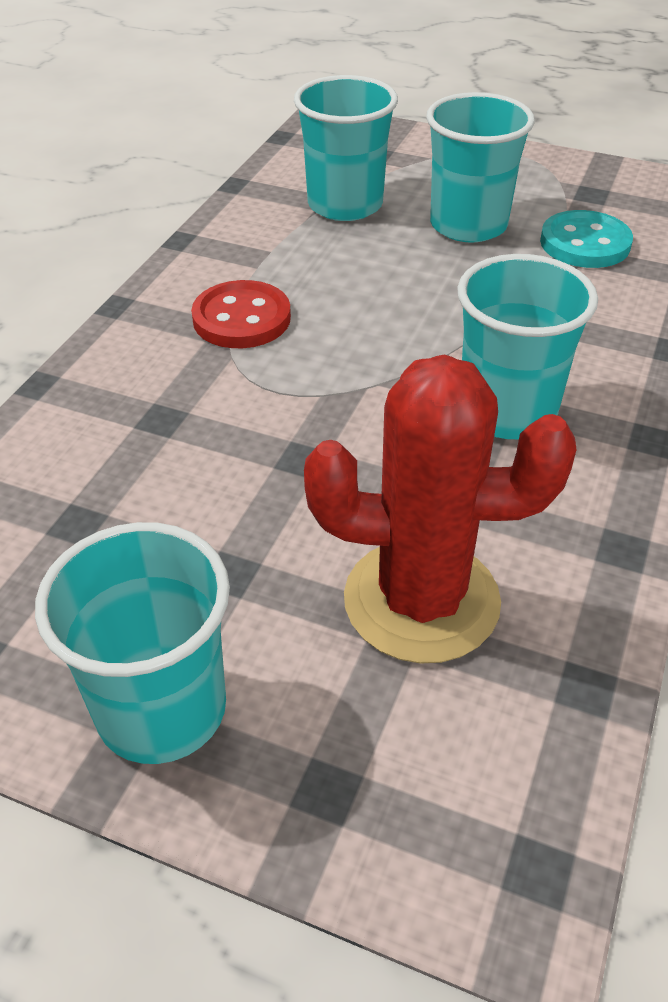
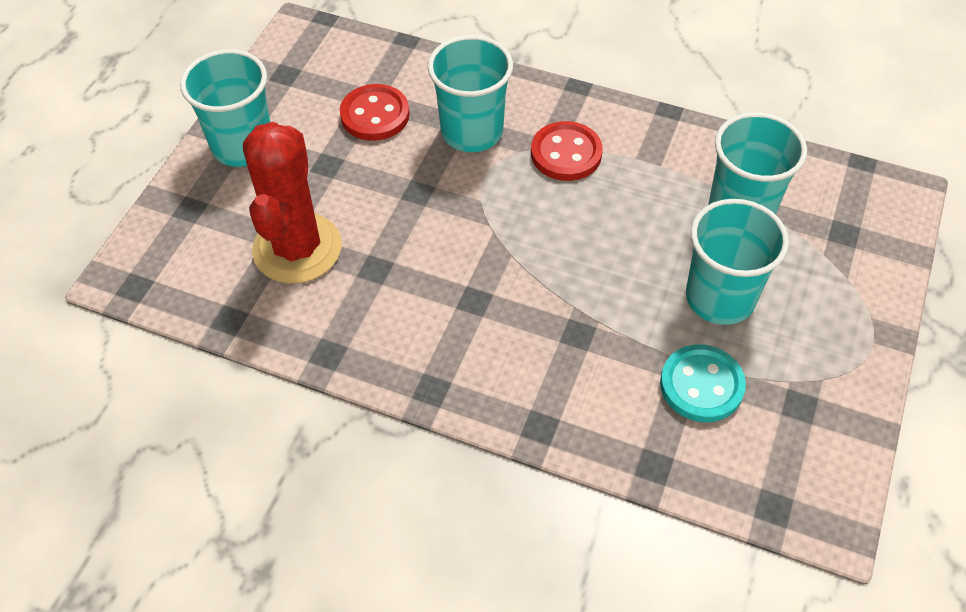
camera: 90 degrees right, 10 degrees up
turquoise cup [457,254,598,439] -> turquoise cup moved to [428,35,513,152]
none -> red button [340,84,410,141]

